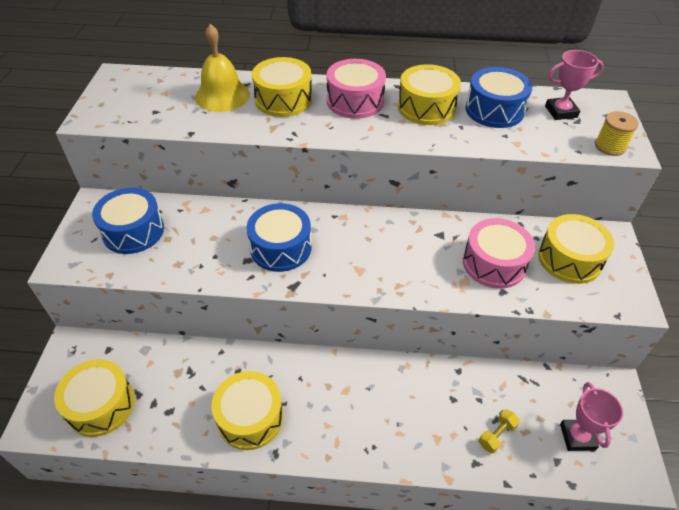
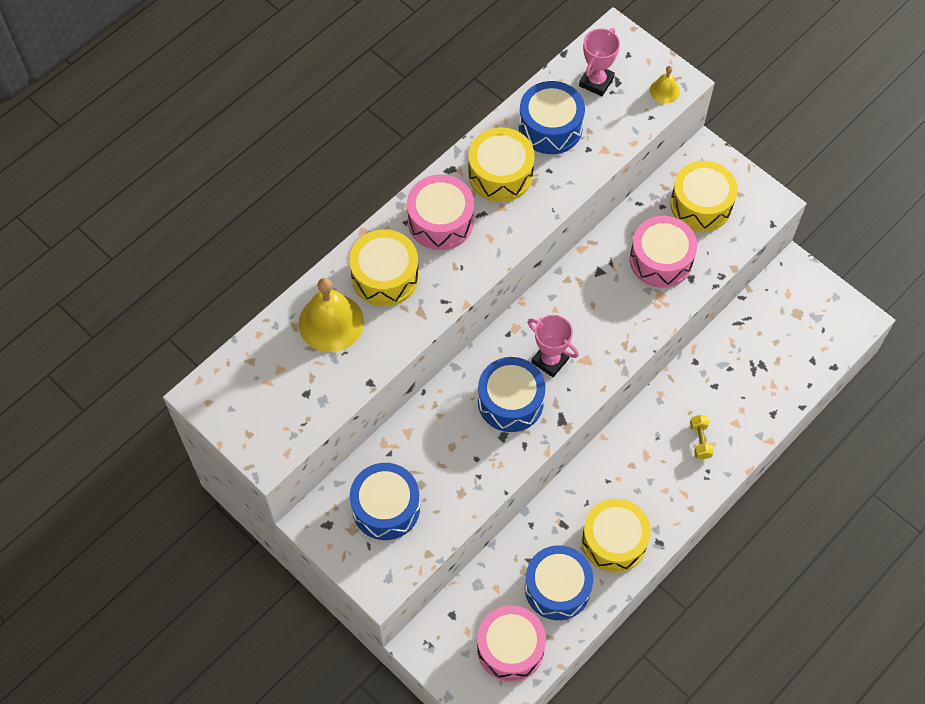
camera: 50 degrees left, 15 degrees up
yellow drum [54,359,135,437] -> pink drum [477,605,546,682]
yellow dumbbell [479,409,520,453] -> yellow dumbbell moved to [690,415,714,459]
pink trophy [560,382,623,451] -> pink trophy moved to [528,315,579,377]
yellow spool [595,111,639,156] -> yellow bell [650,66,680,104]
none -> blue drum [525,545,593,620]

